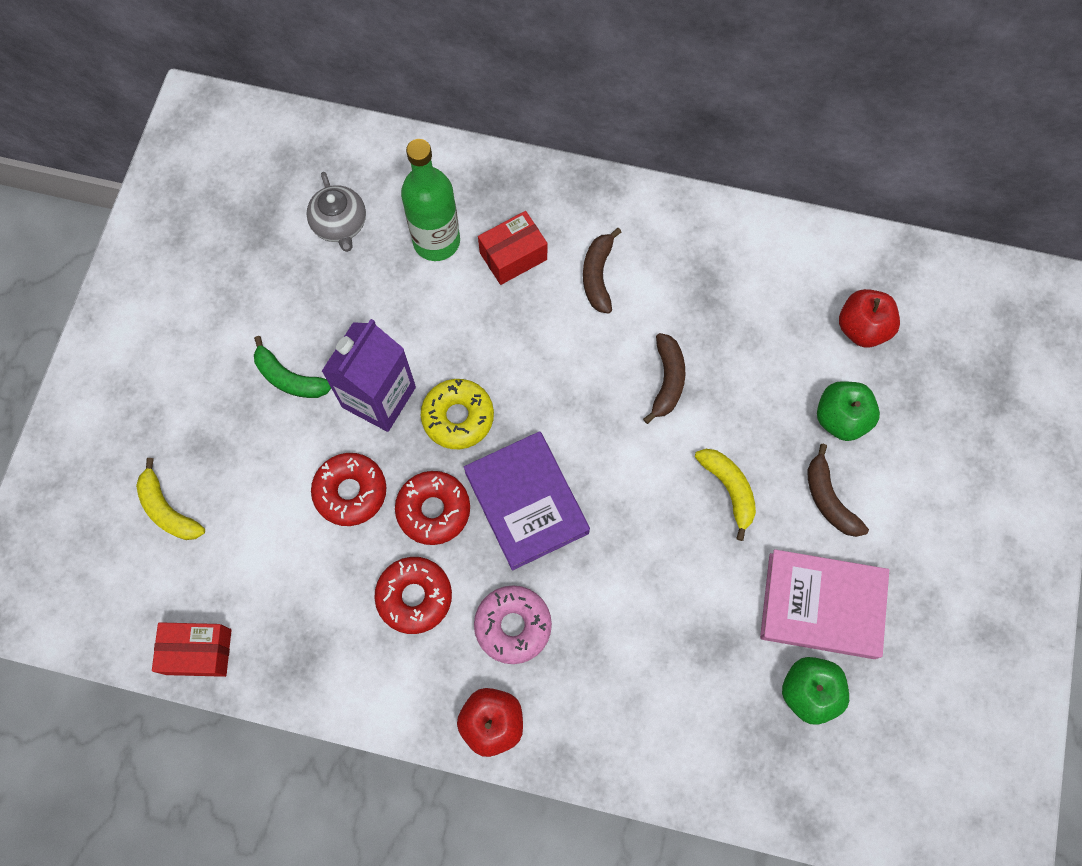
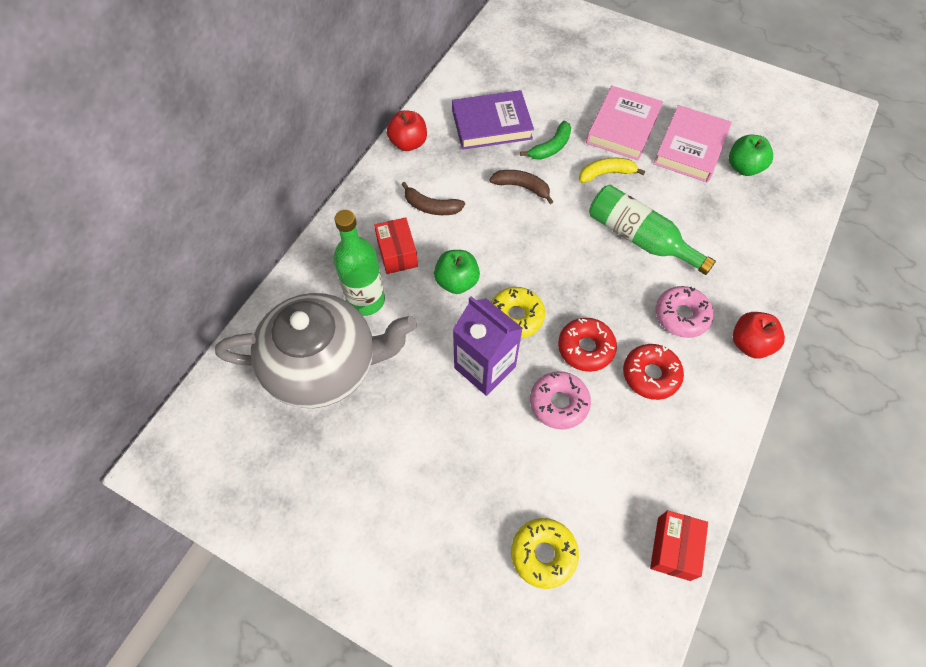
camera: 75 degrees left, 10 degrees down
yellow banana [136,458,205,540] -> yellow donut [511,518,579,589]
green banana [254,336,331,398] -> green banana moved to [520,120,571,160]
grey teapot [306,172,366,252] -> grey teapot [215,293,417,408], size x2.32
red donut [311,453,386,526] -> pink donut [530,371,591,429]
purple book [464,431,590,570] -> purple book moved to [452,90,534,150]
brown banana [807,444,869,537] -> pink book [586,86,663,161]
green apple [817,381,880,441] -> green apple moved to [434,250,480,294]
red apple [839,289,900,348] -> red apple moved to [387,110,427,151]
none -> green bottle [589,185,716,275]

